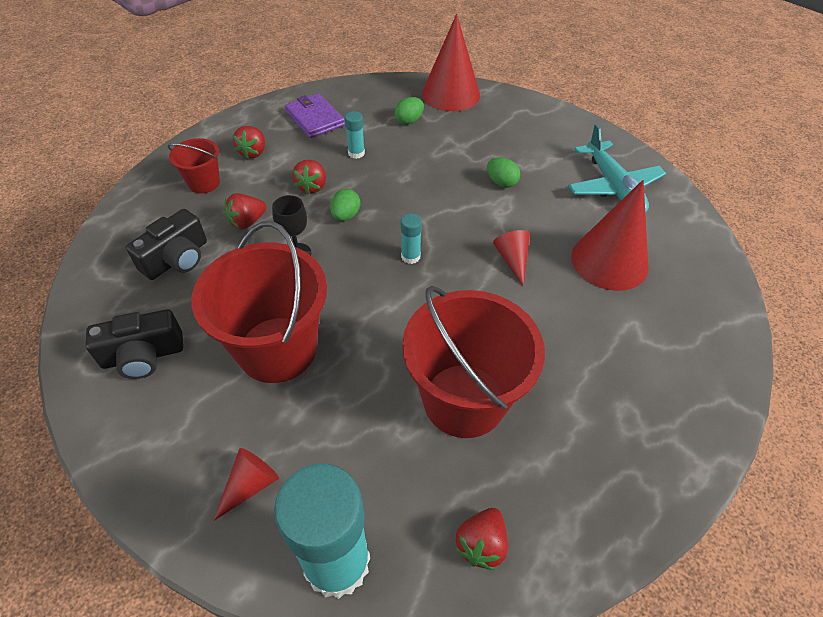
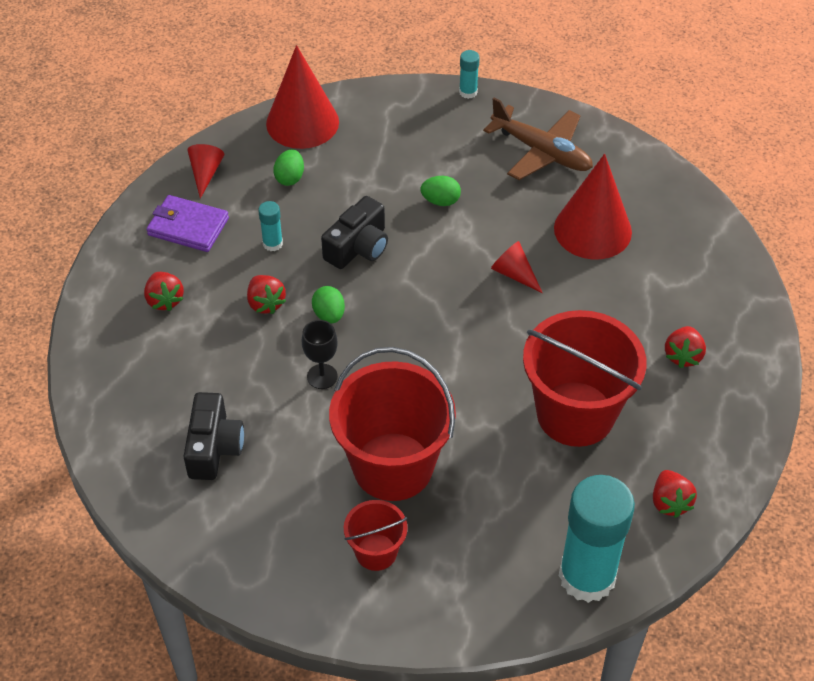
camera: 35 degrees left, 0 degrees up
black camera [85,309,183,379] -> black camera moved to [321,196,388,269]
red bucket [167,138,220,193] -> red bucket moved to [344,500,408,571]
red cone [213,448,279,521] -> red cone moved to [187,144,224,199]
red strawberry [225,193,266,229] -> red strawberry moved to [665,326,706,368]
turquoise glue stick [401,213,422,264] -> turquoise glue stick moved to [459,50,480,99]
turquoise plane [568,124,666,213] -> brown plane [483,97,593,180]

